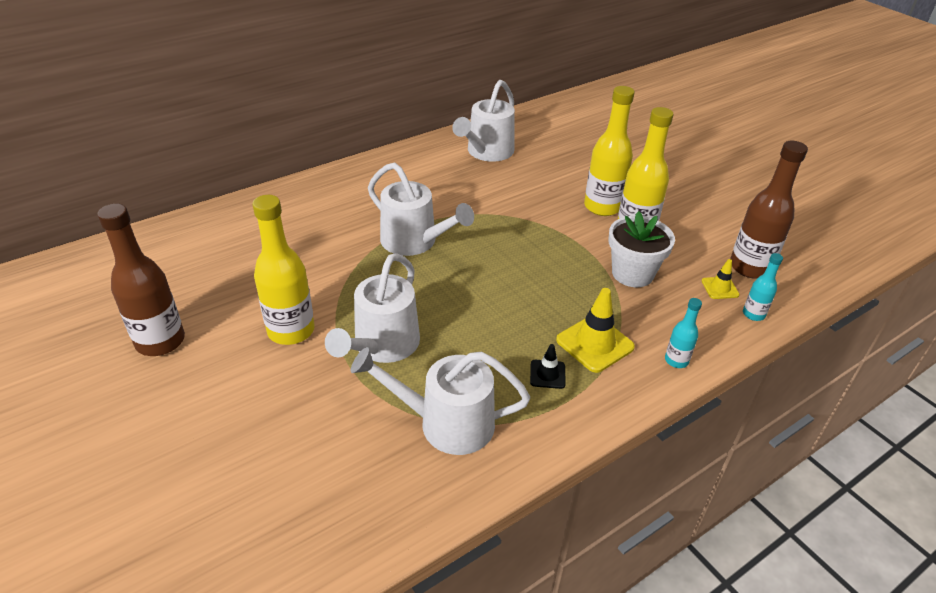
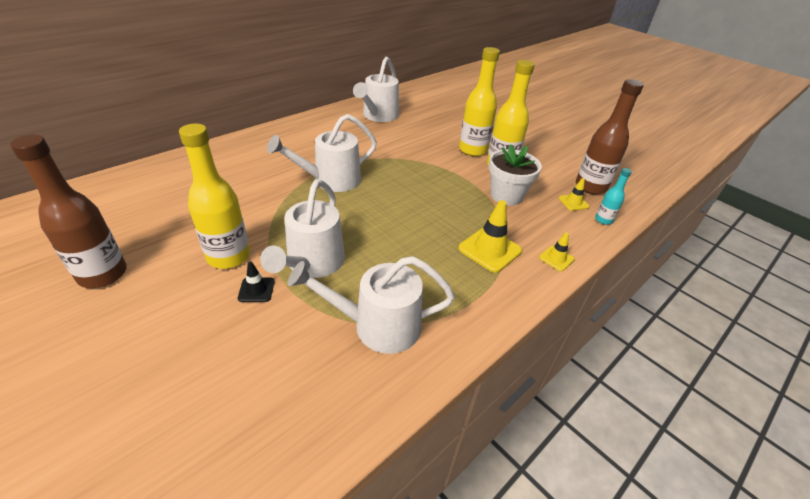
camera: 10 degrees left, 0 degrees up
white watering can [368,162,474,256] -> white watering can turned 120 degrees clockwise [267,114,377,192]
black traffic cone [530,344,566,389] -> black traffic cone moved to [238,262,275,302]
turquoise bottle [665,298,702,368] -> yellow traffic cone [539,232,575,271]

